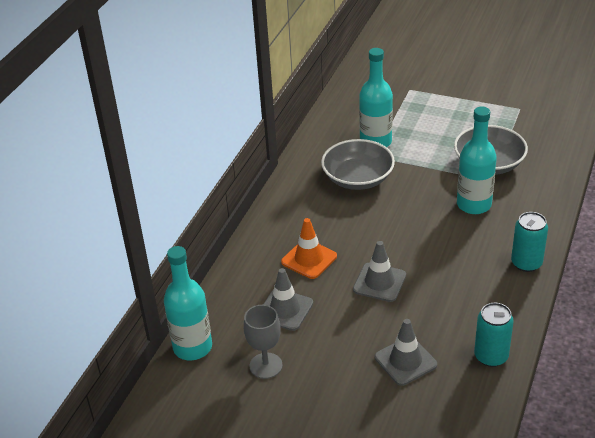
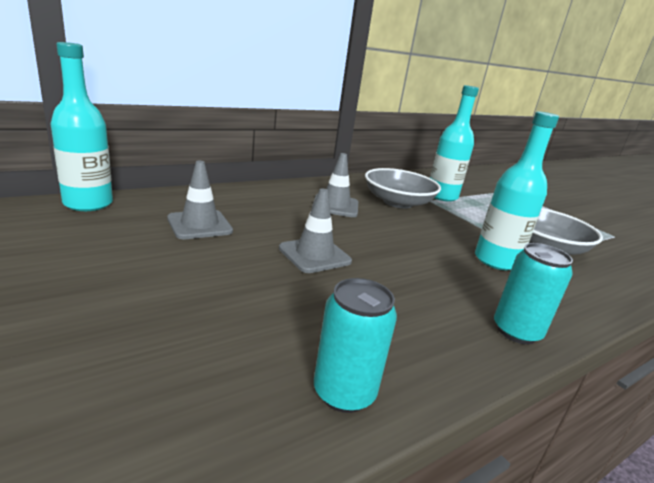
camera: 30 degrees right, 15 degrees down
grey goblet [244,305,282,379] -> none
orange traffic cone [281,218,337,279] -> none
grey traffic cone [375,319,437,386] -> grey traffic cone moved to [312,153,358,217]

